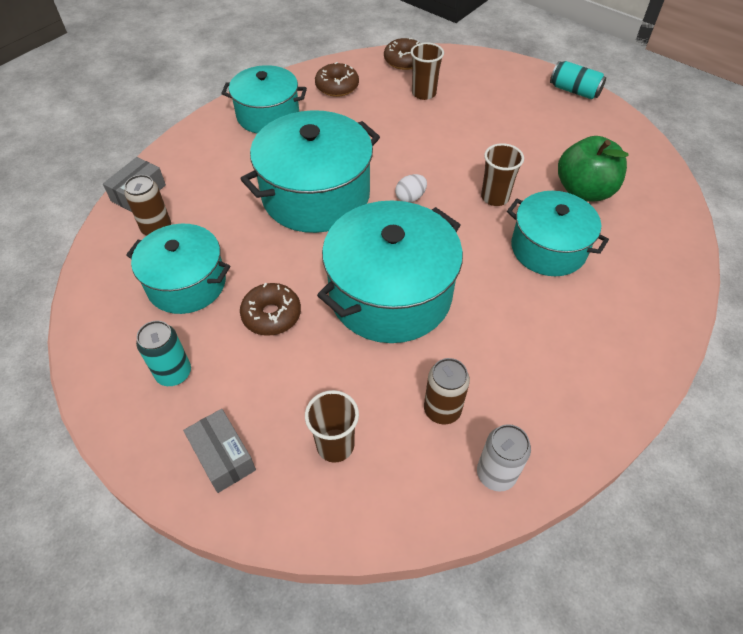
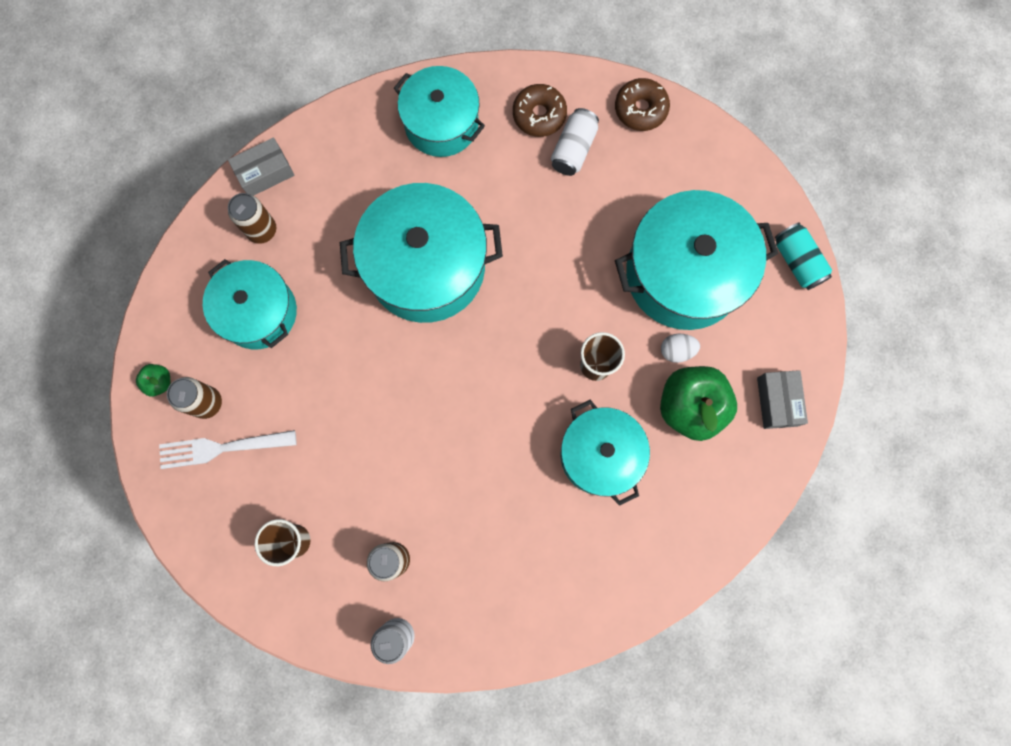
camera: 30 degrees right, 25 degrees up
turquoise can [136,321,191,386] -> brown can [167,377,222,419]
grey box [183,409,256,493] -> grey box moved to [757,370,808,429]
brown donut [240,283,301,336] -> none
turquoise pot [317,201,463,343] -> turquoise pot moved to [615,190,779,330]
white egg [395,174,427,203] -> white egg moved to [661,334,700,363]
brown cup [410,42,444,100] -> none
none -> green apple [136,364,170,397]
none -> white fork [159,430,297,469]
none -> white can [551,108,599,176]

